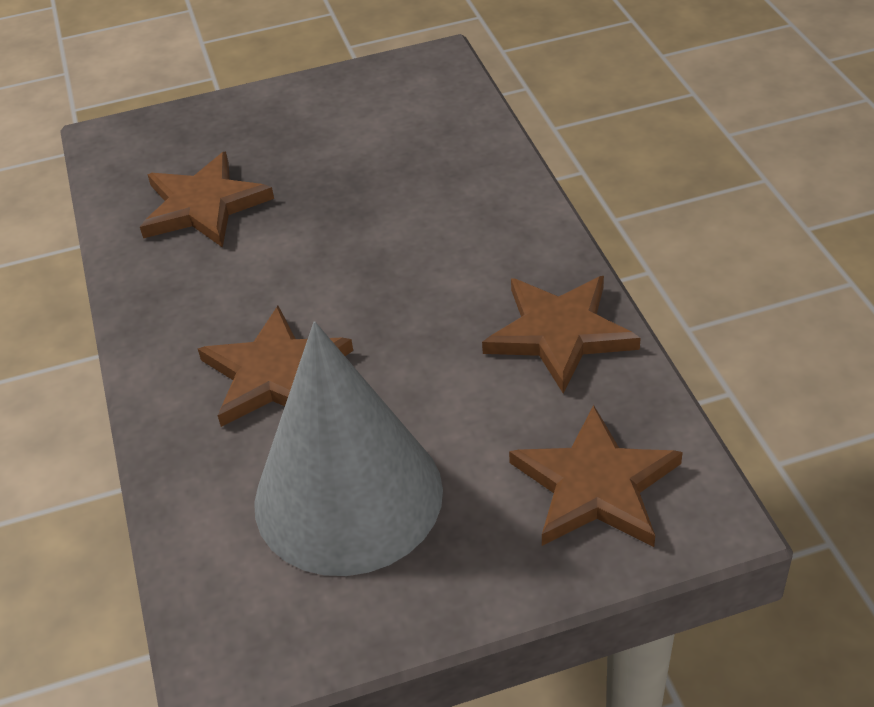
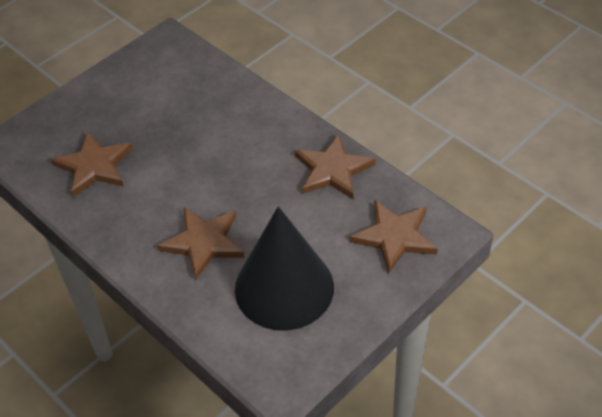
camera: 30 degrees left, 5 degrees up
grey cone [254,321,443,576] -> black cone [235,206,334,331]

